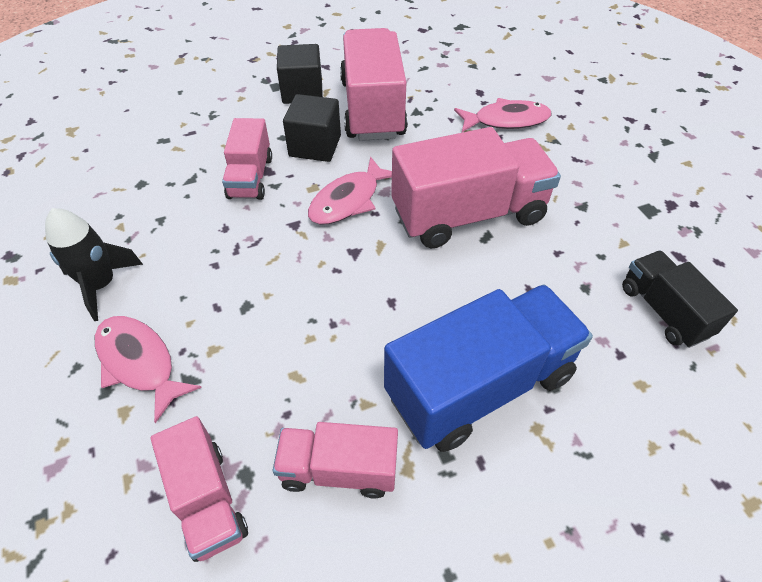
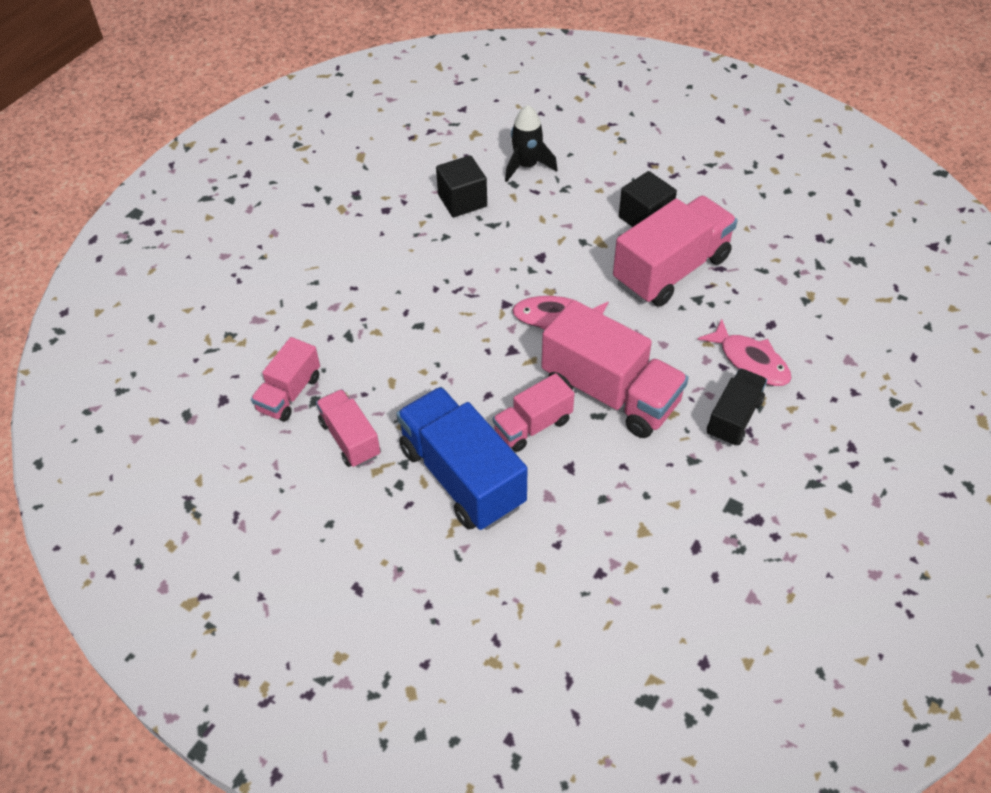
camera: 55 degrees right, 0 degrees up
black rocket [45,208,143,321] -> black rocket moved to [505,105,557,182]
pink fish [95,316,202,423] -> none
pink truck [222,118,272,200] -> pink truck moved to [493,373,574,452]
black cube [283,94,341,162] -> black cube moved to [436,155,487,217]
blue truck [384,284,593,452] -> blue truck turned 150 degrees counterclockwise [396,387,527,530]
black truck [622,251,738,348] -> black truck moved to [707,368,767,446]

